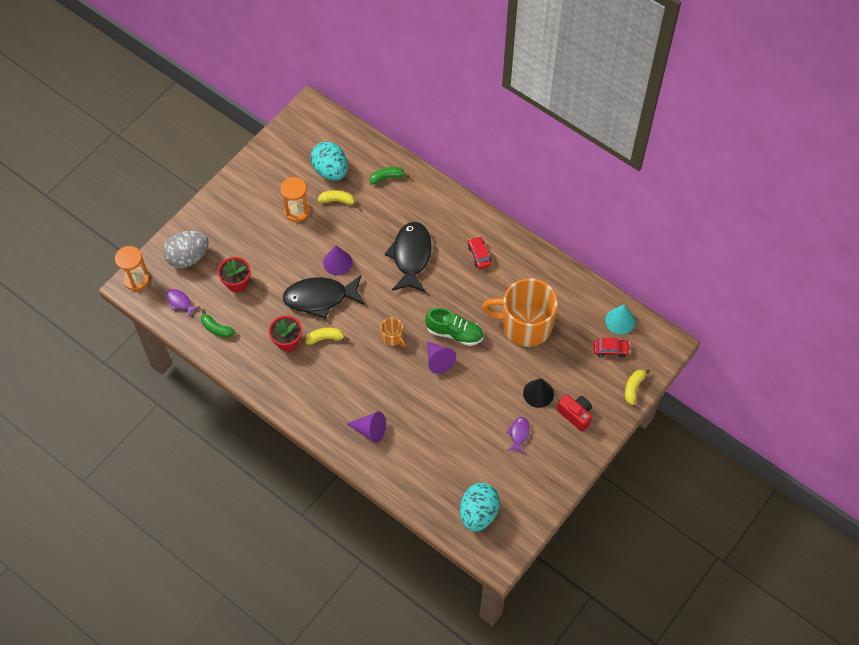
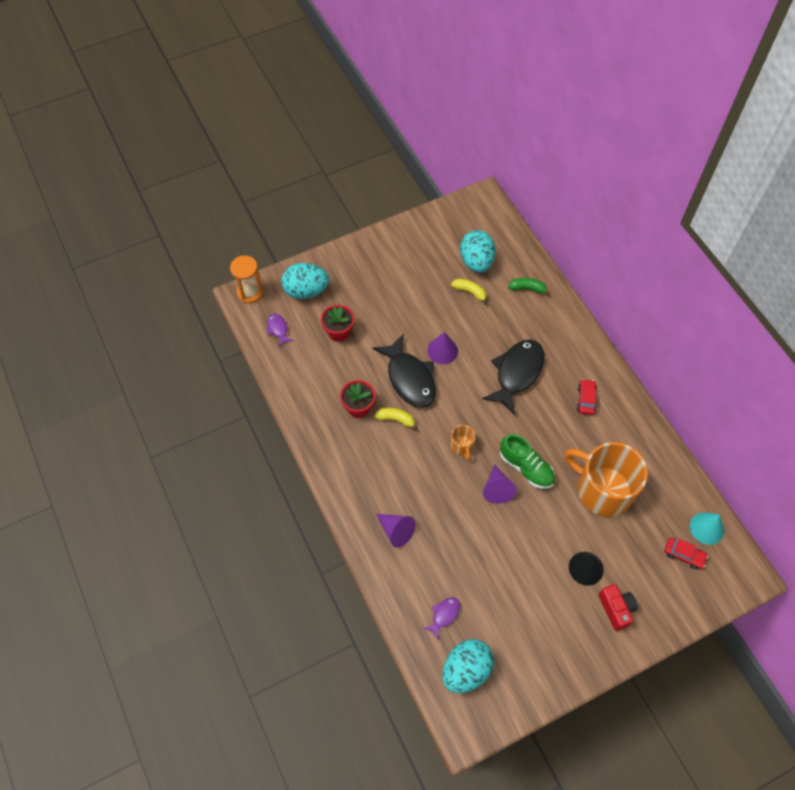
camera: 25 degrees right, 0 degrees up
grey egg [163,230,209,268] -> turquoise egg [281,263,329,299]
green banana [201,309,235,338] -> none
orange hourglass [281,177,310,222] -> none
black fish [283,275,365,319] -> black fish turned 135 degrees counterclockwise [372,334,436,408]
purple fish [506,417,530,454] -> purple fish moved to [423,597,460,639]
yellow banana [625,369,650,405] -> none

